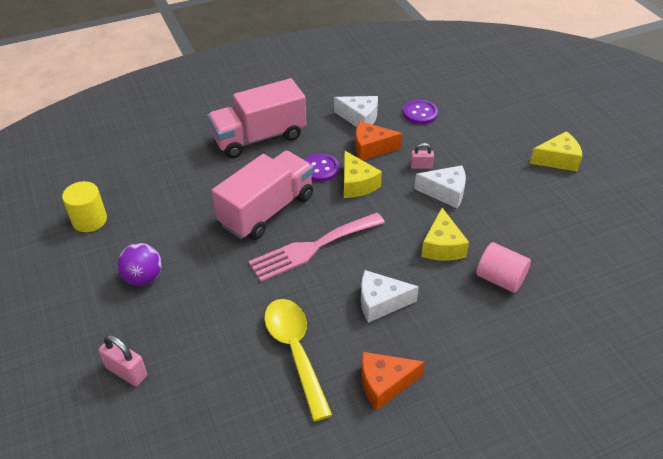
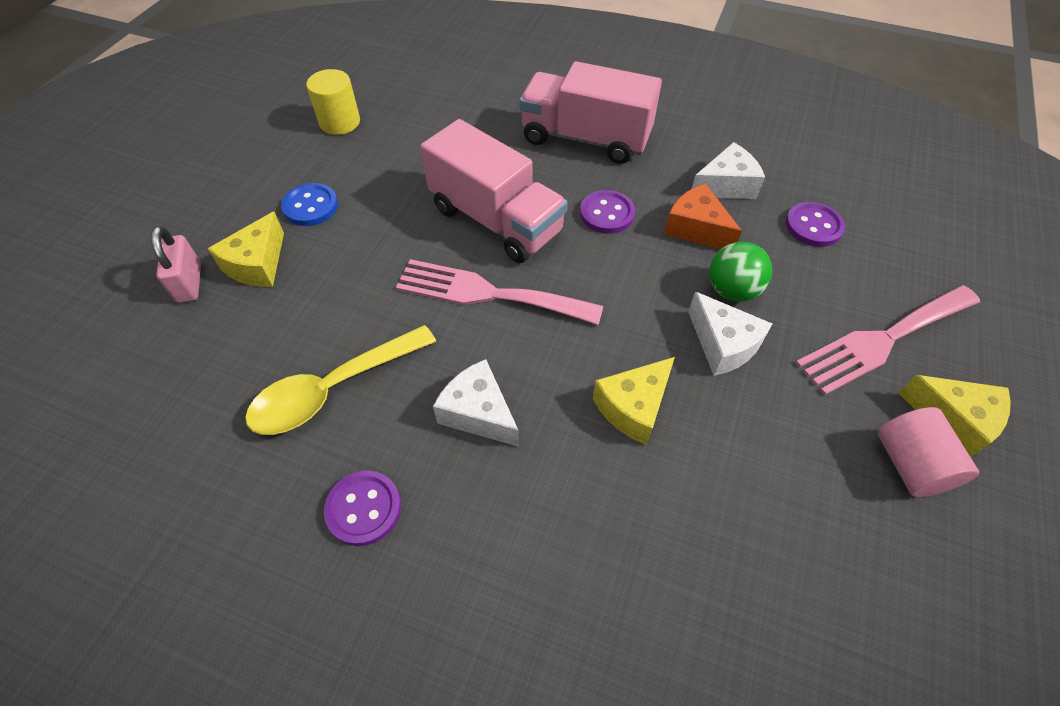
camera: 45 degrees right, 10 degrees up
purple ball [117,243,162,286] -> blue button [281,183,338,226]
pink truck [212,151,313,240] -> pink truck turned 45 degrees clockwise [420,119,568,263]
yellow spoon [264,299,332,421] -> yellow spoon turned 150 degrees counterclockwise [245,325,436,435]
white cheese [334,96,378,127] -> white cheese turned 90 degrees counterclockwise [692,142,765,199]
yellow cheese [344,150,382,198] -> yellow cheese moved to [208,212,284,287]
orange cheese [361,352,425,411] -> purple button [324,471,401,546]
pink padlock [410,143,434,169] -> green ball [709,242,772,302]
pink cylinder [476,242,531,293] -> pink cylinder moved to [878,407,979,497]
none -> pink fork [795,285,980,395]

